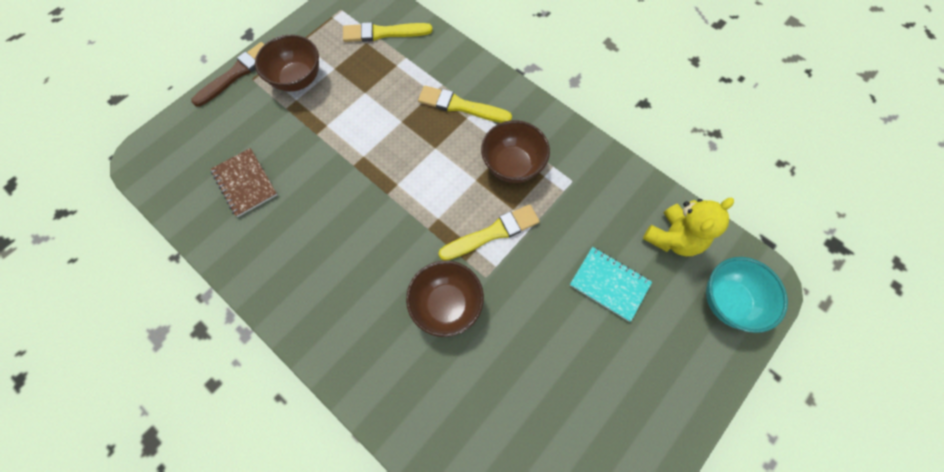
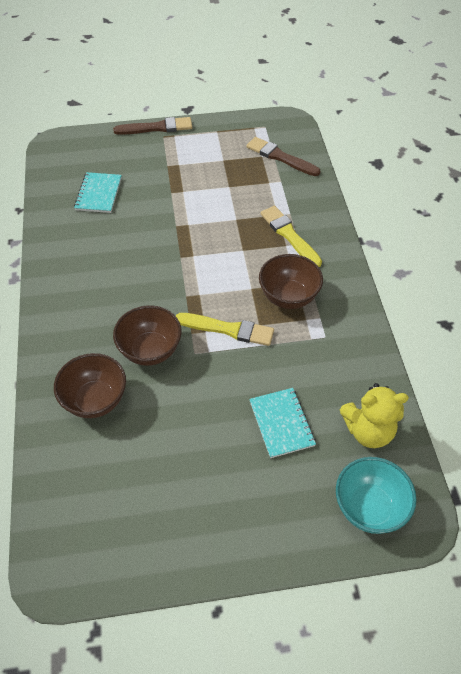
camera: 40 degrees right, 15 degrees down
brown notebook [211,148,278,217] -> turquoise notebook [74,172,122,213]
brown bowl [255,35,319,92] -> brown bowl moved to [54,353,126,418]
yellow brush [343,22,432,42] -> brown brush [246,137,321,176]

